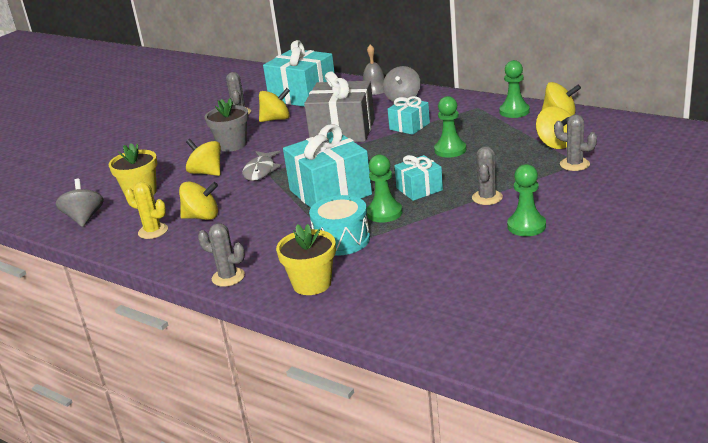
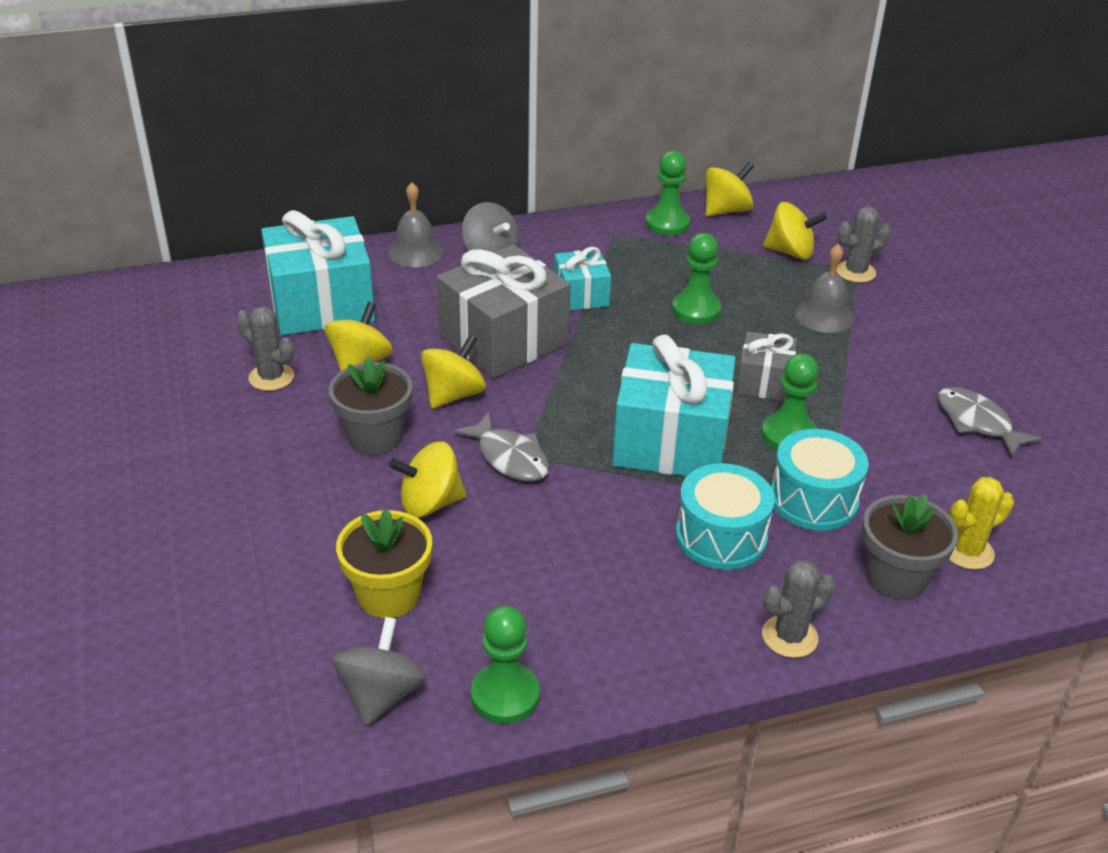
camera: 55 degrees left, 10 degrees up
grey spinning top [56,179,104,227] -> grey spinning top turned 75 degrees clockwise [332,617,426,726]
yellow cactus [125,182,168,239] -> yellow cactus moved to [949,477,1014,570]
yellow spinning top [179,181,218,220] -> yellow spinning top moved to [421,334,486,409]
yellow flower pot [276,224,336,295] -> grey flower pot [862,494,958,600]
turquoise gift [394,155,443,201] -> grey gift [737,331,797,401]
grey cactus [472,146,503,205] -> none
green pawn [507,164,546,236] -> green pawn moved to [471,606,539,724]
none -> turquoise drum [676,463,775,570]
none -> grey bell [795,244,854,333]
none -> grey fish [938,387,1042,457]

